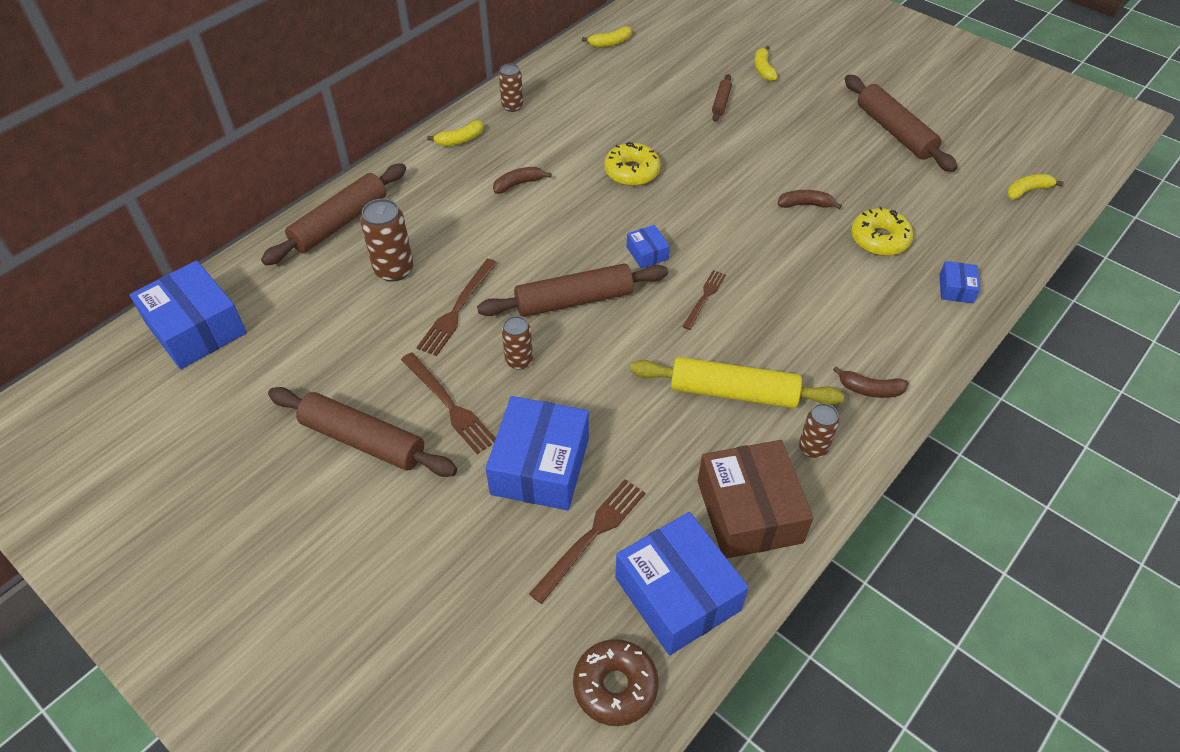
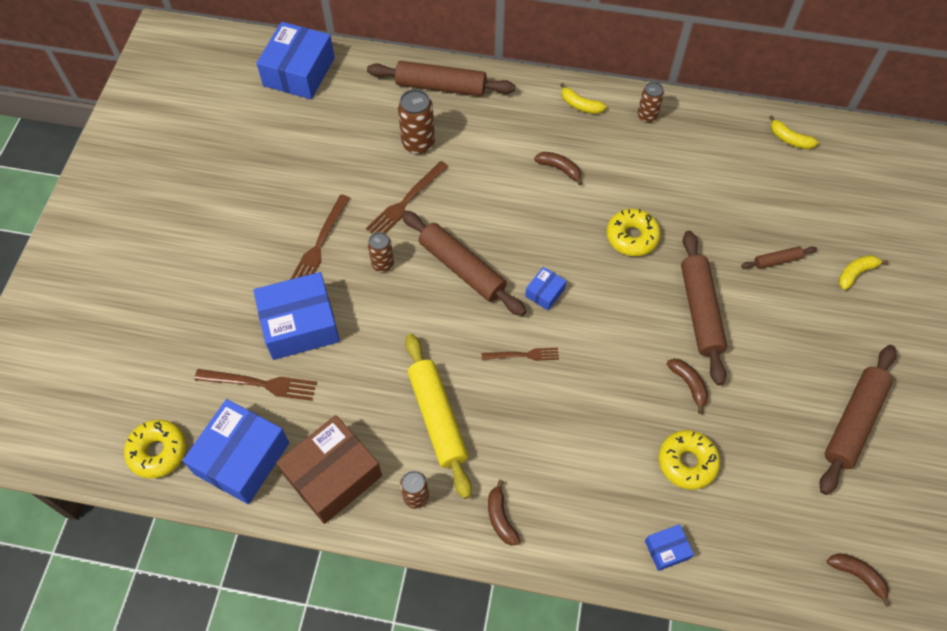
camera: 60 degrees right, 10 degrees up
brown rolling pin [268,387,457,477] -> brown rolling pin moved to [681,231,727,385]
brown fork [416,259,498,356] -> brown fork turned 45 degrees counterclockwise [366,161,449,233]
brown donut [573,639,659,726] -> yellow donut [124,420,186,478]
yellow banana [1007,174,1064,200] -> brown banana [827,553,891,607]

